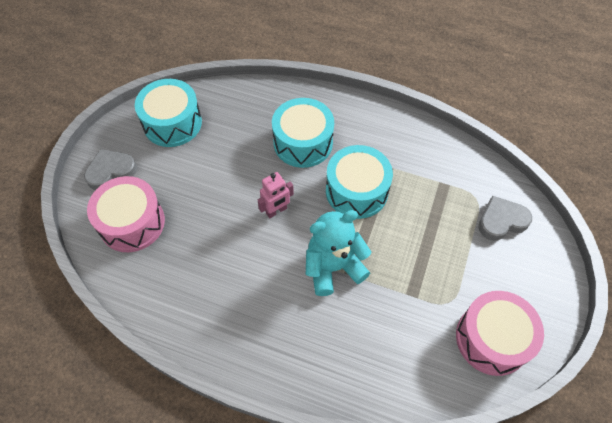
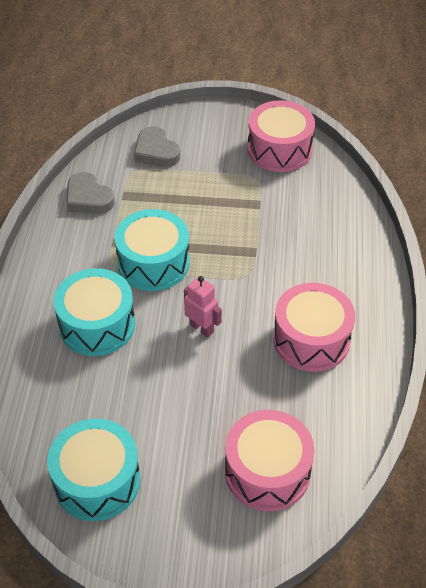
camera: 105 degrees left, 10 degrees down
grey heart [84,149,137,190] -> grey heart moved to [66,172,115,214]
turquoise teddy bear [306,210,371,296] -> none
none -> pink drum [273,283,355,372]

